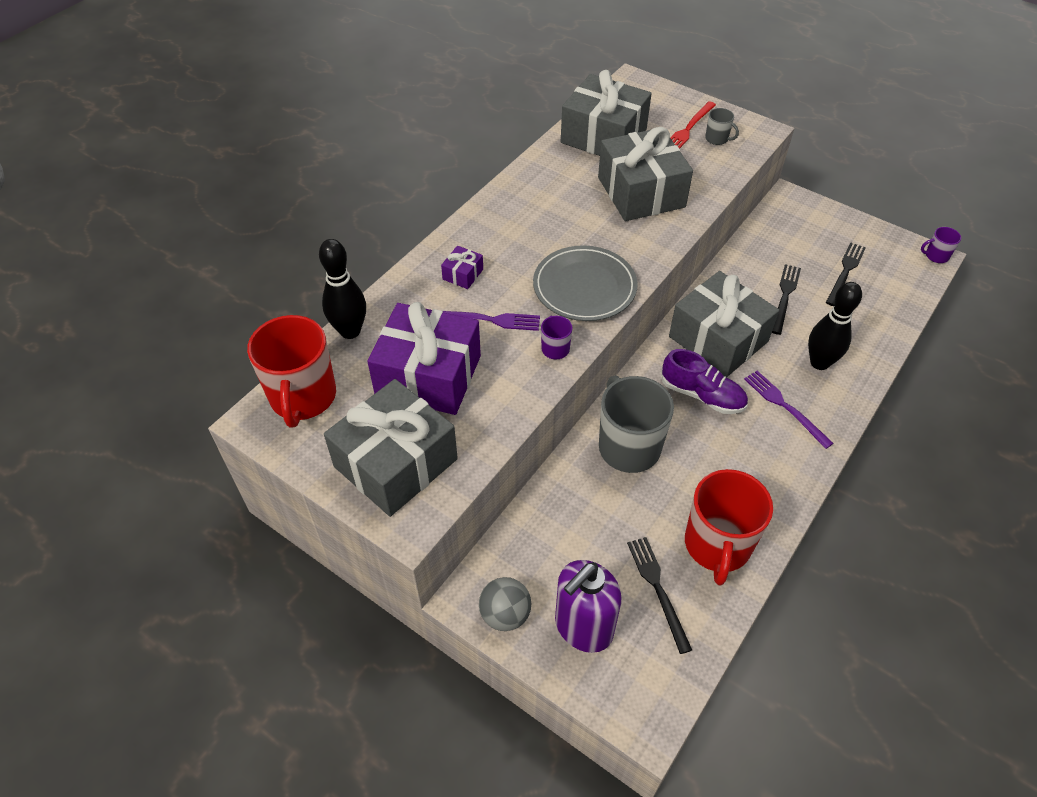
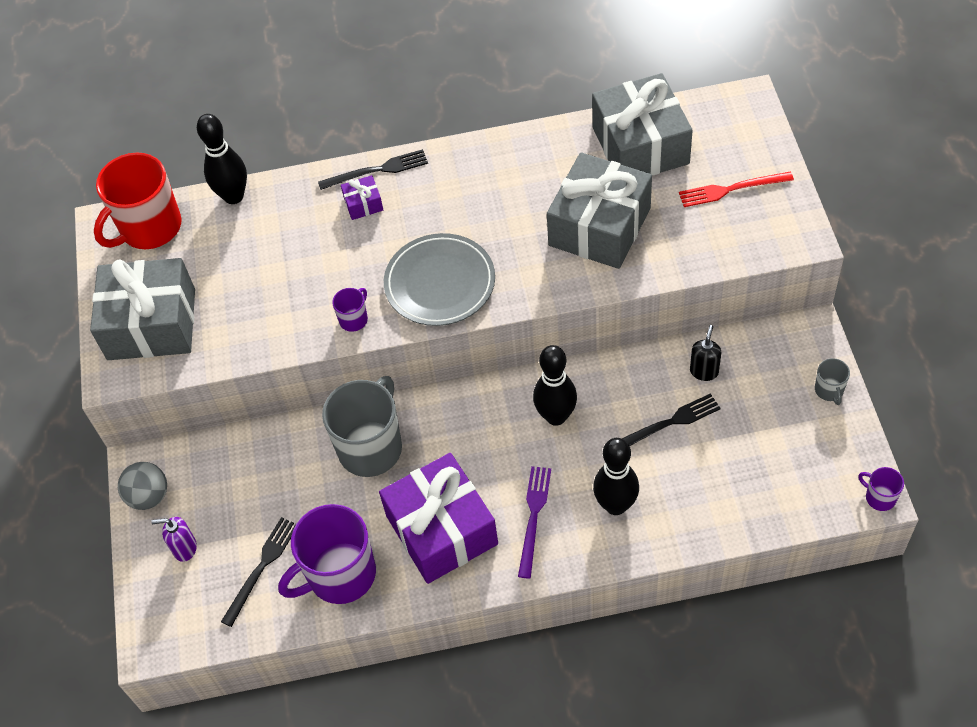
camera: 50 degrees right, 5 degrees up
purple gift [367,302,481,415] -> purple gift moved to [379,453,498,584]
purple fork [443,311,540,331] -> none
purple soap dispenser [555,560,621,653] -> purple soap dispenser [152,517,197,562], size x0.51
purple shoe [662,349,748,414] -> none
grey gift [669,271,779,377] -> black bowling pin [533,345,577,426]
red mug [685,469,773,586] -> purple mug [278,504,376,604]
grey mug [705,108,739,145] -> grey mug moved to [815,358,850,405]
black fork [826,242,866,306] -> black fork moved to [318,149,428,190]
none -> black soap dispenser [690,325,721,381]

